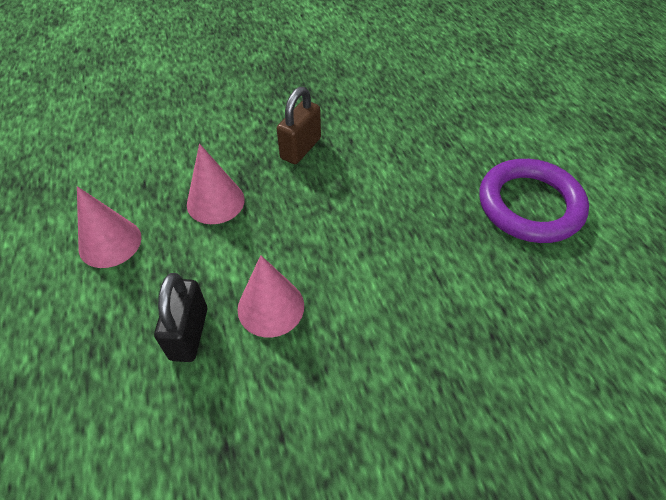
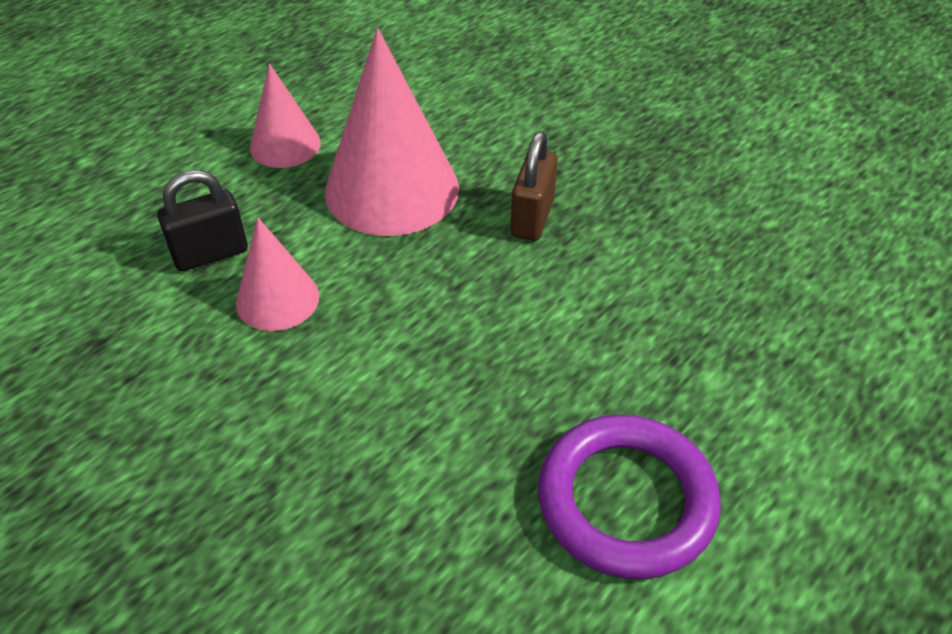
camera: 60 degrees right, 5 degrees down
pink cone [187,143,245,224] -> pink cone [325,28,459,236], size x1.82
brown padlock [277,87,321,164] -> brown padlock turned 75 degrees counterclockwise [510,131,558,241]

